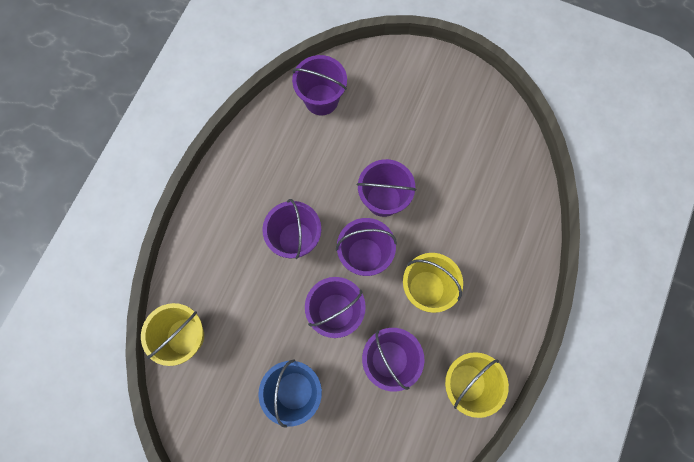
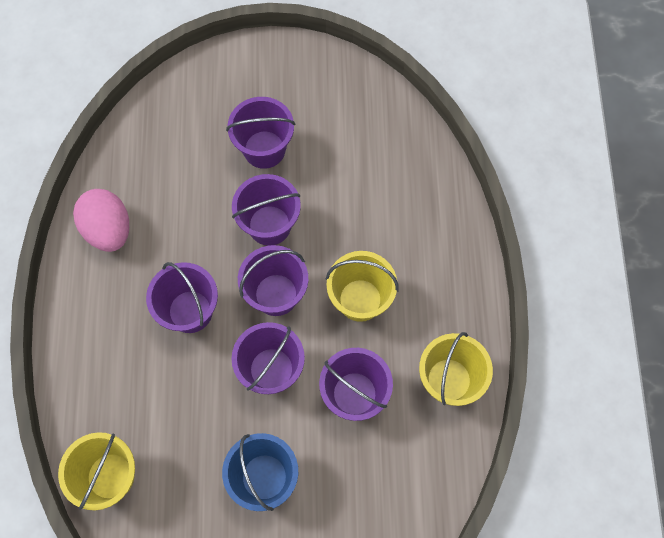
camera: 25 degrees left, 5 degrees down
purple bucket [292,55,347,116] -> purple bucket moved to [226,97,295,169]
none -> pink egg [73,189,129,252]

